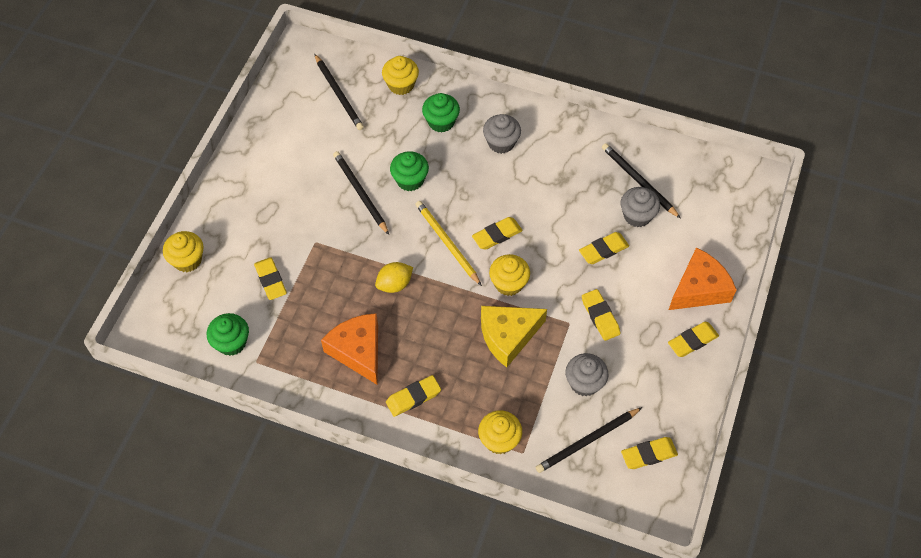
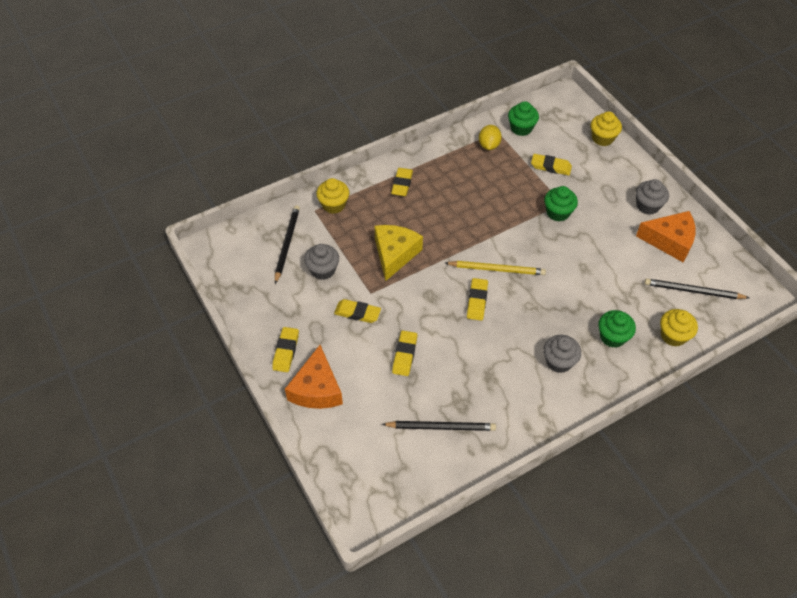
camera: 130 degrees right, 5 degrees down
orange cheese [321,313,378,384] -> orange cheese moved to [636,211,695,262]
black pencil [333,151,389,235] -> none
yellow lemon [375,262,413,293] -> yellow lemon moved to [479,125,502,150]
green cupcake [390,151,429,191] -> green cupcake moved to [544,186,578,222]
yellow cupcake [489,254,530,296] -> none
grey cupcake [621,187,660,227] -> grey cupcake moved to [636,179,669,215]
yellow eraser [621,437,678,469] -> none

